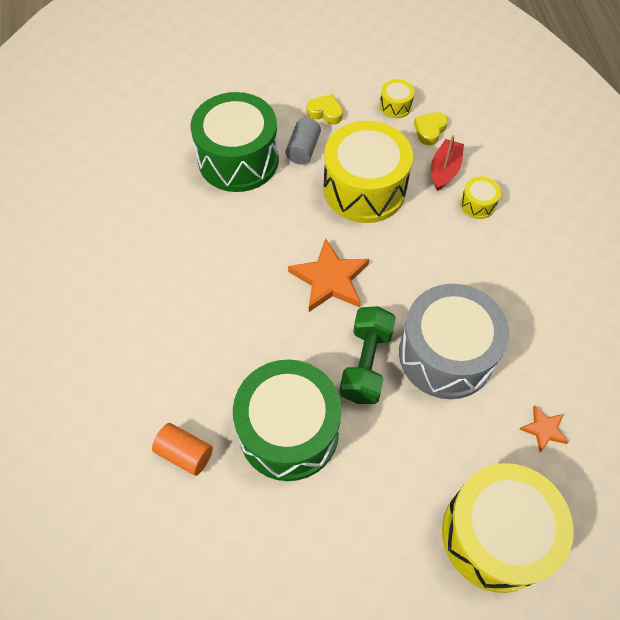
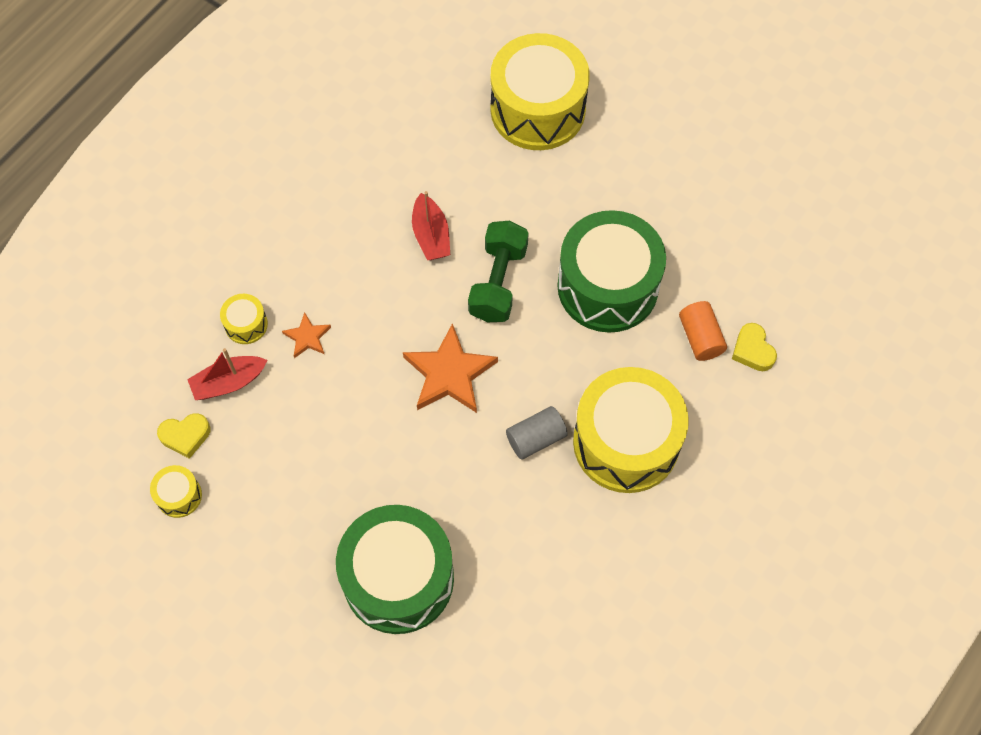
camera: 135 degrees left, 5 degrees up
grey cylinder [285,118,321,165] -> grey cylinder moved to [506,406,568,460]
yellow heart [307,94,343,125] -> yellow heart moved to [732,323,777,371]
yellow drum [323,121,413,223] -> yellow drum moved to [573,367,689,493]
green dumbbell [339,306,396,404] -> green dumbbell turned 45 degrees counterclockwise [468,221,529,322]
grey drum [399,284,509,399] -> red boat [412,191,450,260]
orange star [519,405,569,452] -> orange star moved to [282,312,331,358]

